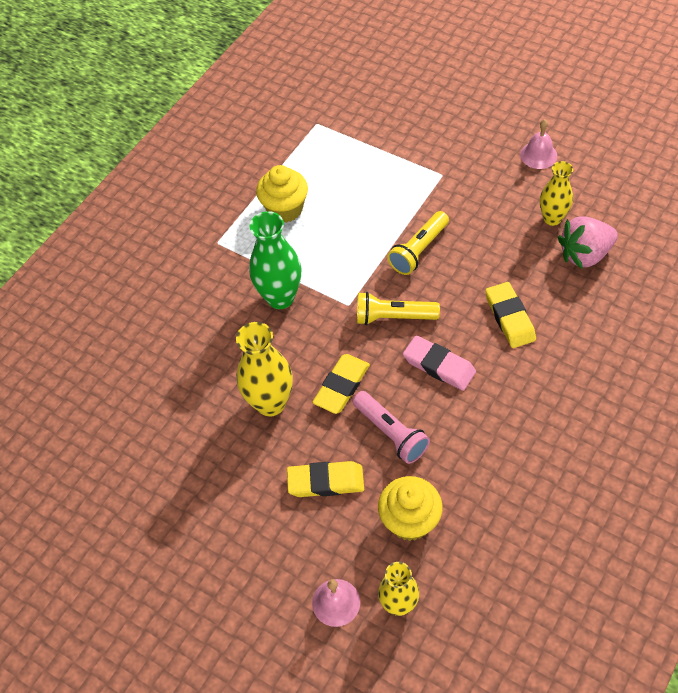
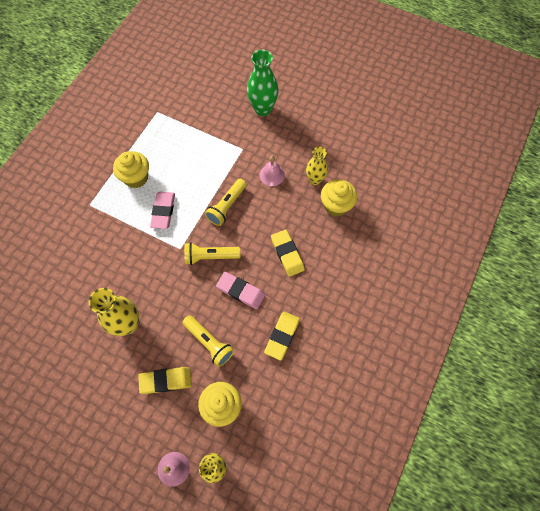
camera: 10 degrees left, 10 degrees up
green vase [249,211,301,309] -> green vase moved to [247,50,279,116]
yellow eraser [312,354,370,414] -> yellow eraser moved to [264,312,300,361]
pink flashlight [353,391,430,464] -> yellow flashlight [182,315,234,367]
pink bell [520,119,557,169] -> pink bell moved to [259,156,285,186]
pink strawberry [558,216,618,269] -> yellow cupcake [321,179,357,217]
none -> pink eraser [150,192,175,229]

